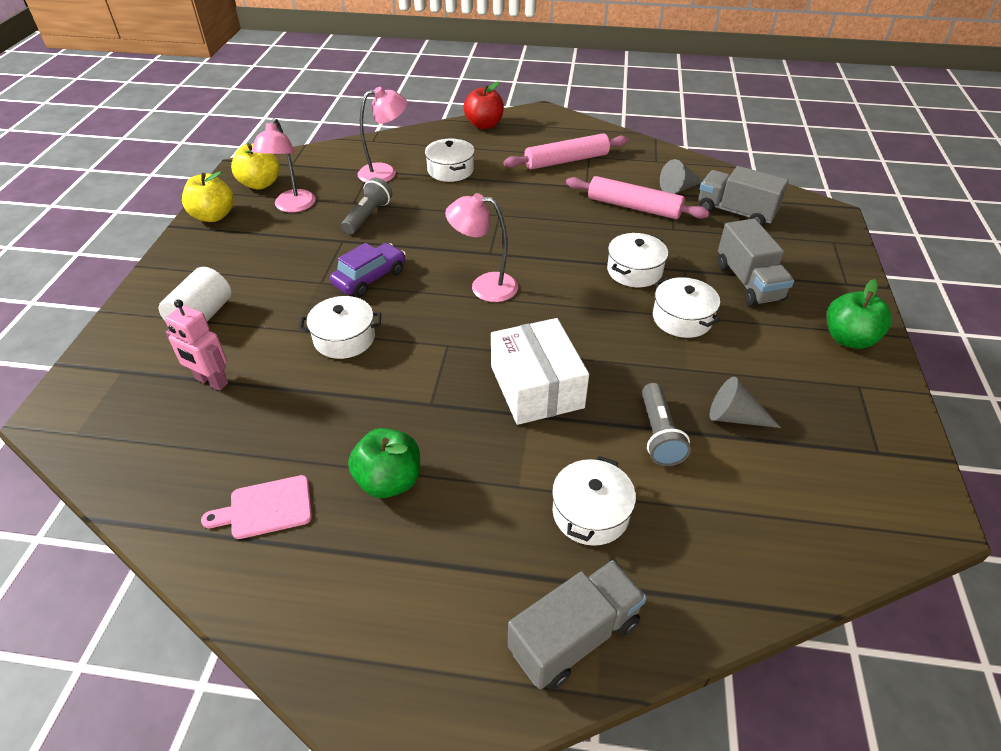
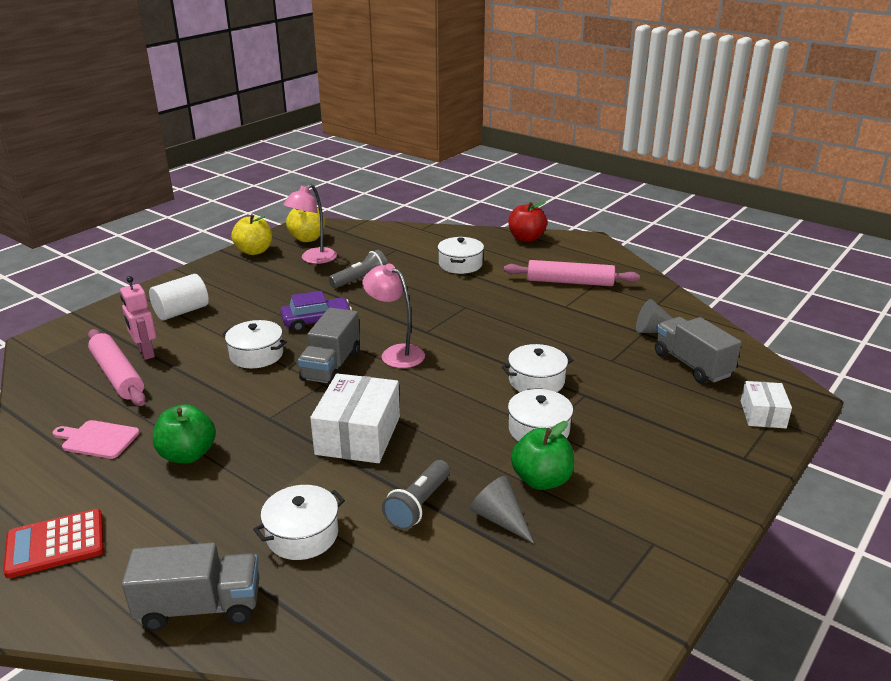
camera: 30 degrees right, 15 degrees down
pink lamp [357,87,407,183] -> none
pink rolling pin [566,176,710,219] -> pink rolling pin moved to [88,329,146,406]
grey truck [718,219,794,306] -> grey truck moved to [298,308,360,384]
green apple [827,279,892,349] -> green apple moved to [511,421,574,490]
none -> red calculator [3,509,104,578]
none -> white box [741,381,792,428]

